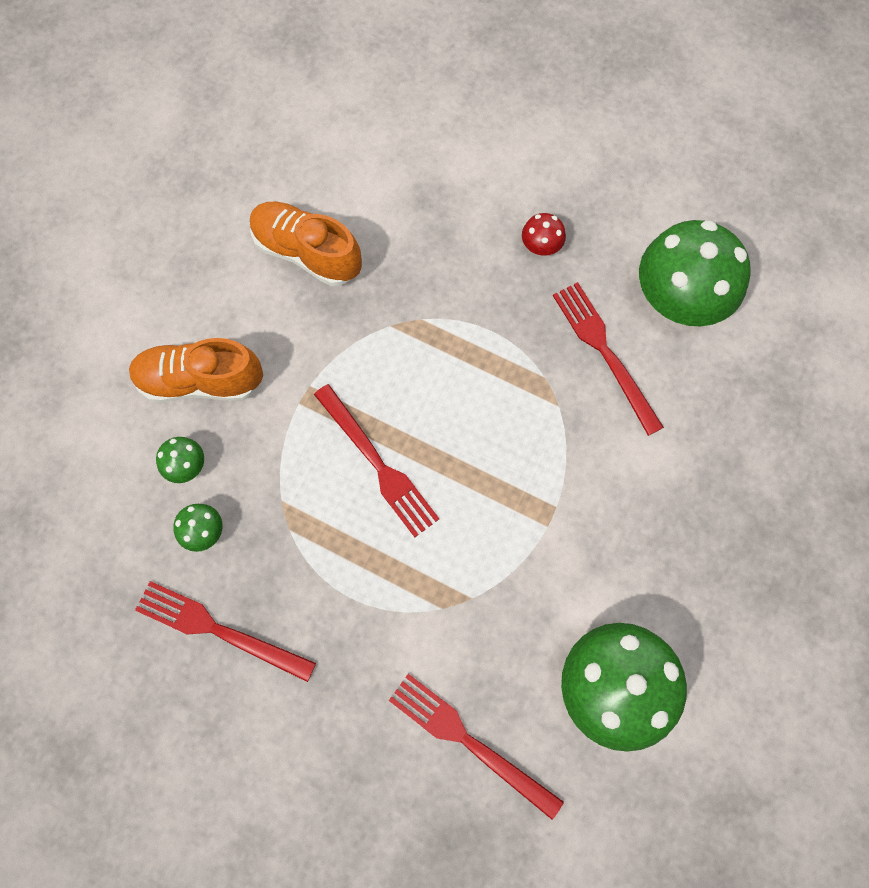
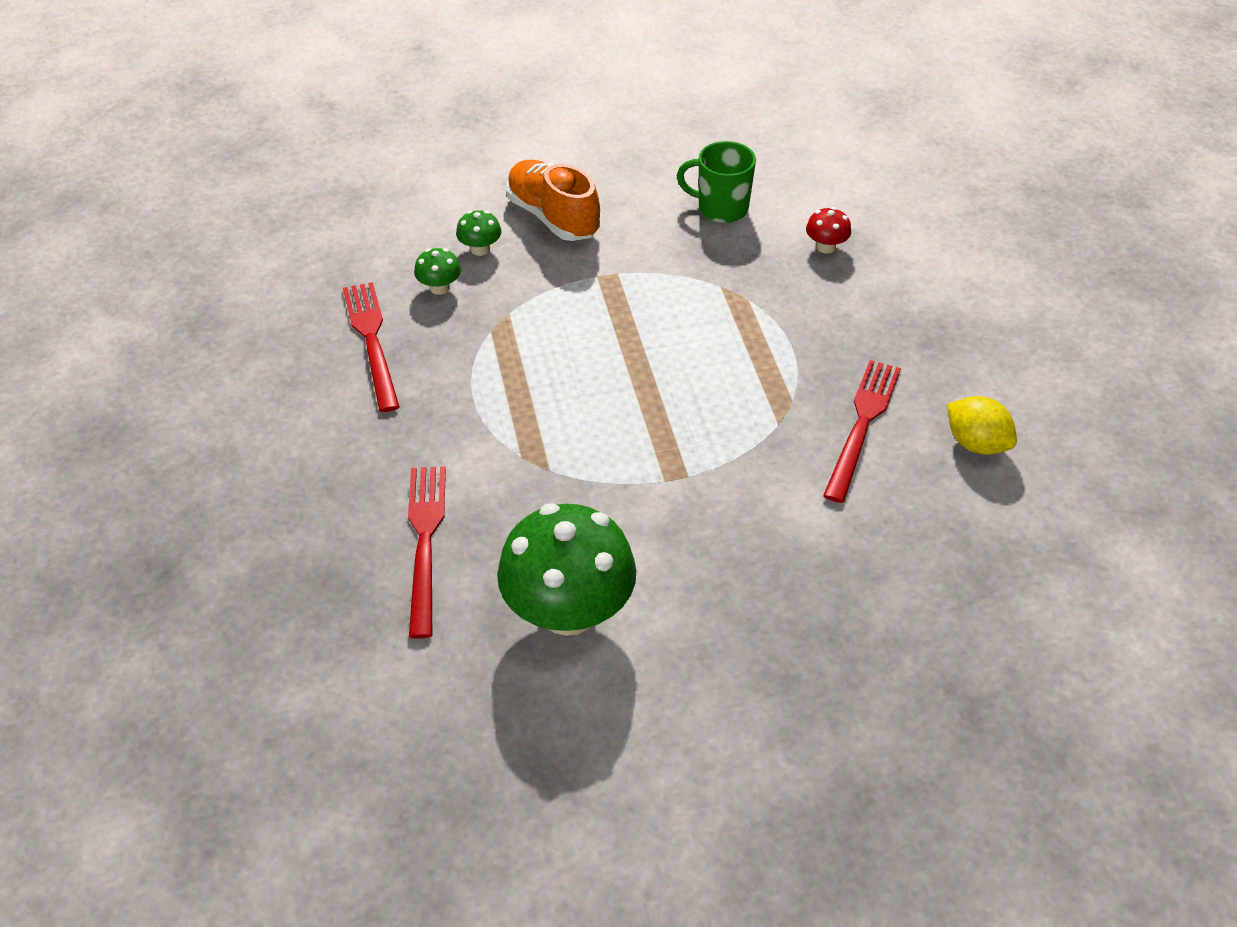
camera: 50 degrees right, 25 degrees down
orange shoe [250,201,362,286] -> green mug [677,141,756,223]
red fork [314,384,439,537] -> none
red mushroom [522,213,566,256] -> red mushroom moved to [806,207,851,253]
green mushroom [639,220,751,327] -> yellow lemon [947,396,1017,455]

